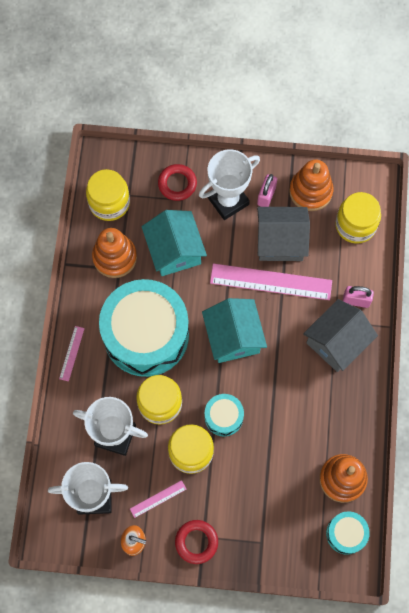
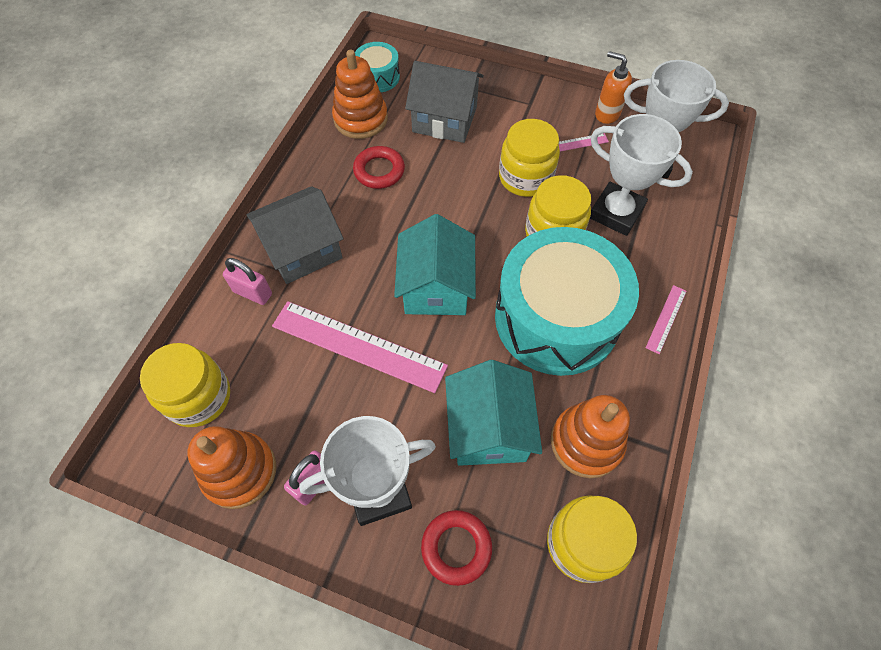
camera: 165 degrees left, 10 degrees down
red ring [175,520,218,564] -> red ring moved to [353,146,405,189]
turquoise drum [205,394,244,437] -> none
grey house [257,207,310,261] -> grey house moved to [405,61,484,143]

